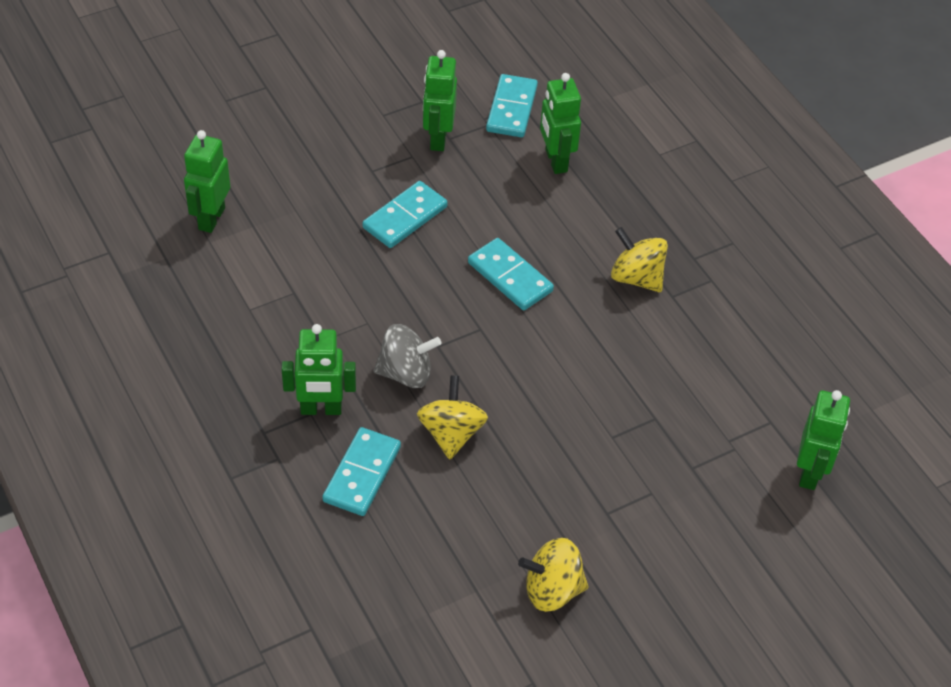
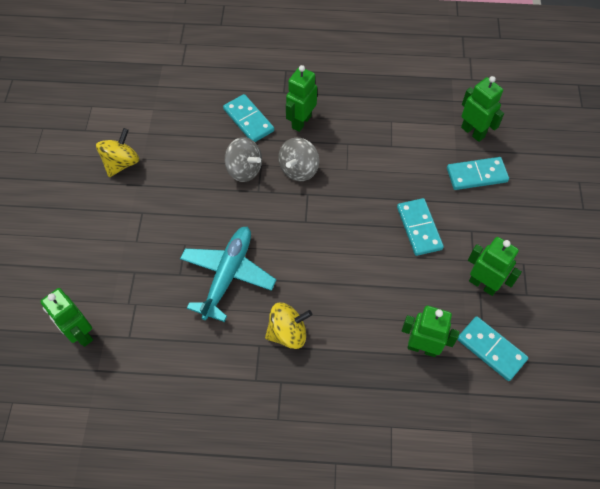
camera: 125 degrees right, 10 degrees up
yellow spinning top [417,375,488,459] -> grey spinning top [225,137,262,182]
turquoise domino [468,238,554,310] -> turquoise domino moved to [447,157,509,190]
none -> turquoise plane [180,226,276,322]

